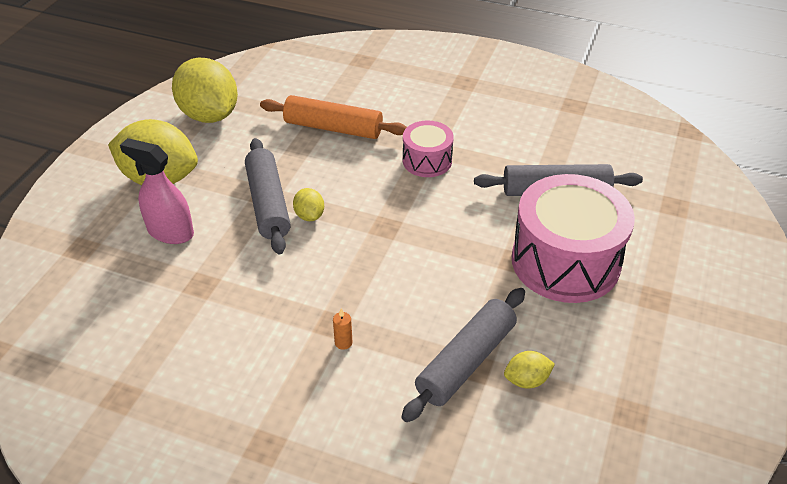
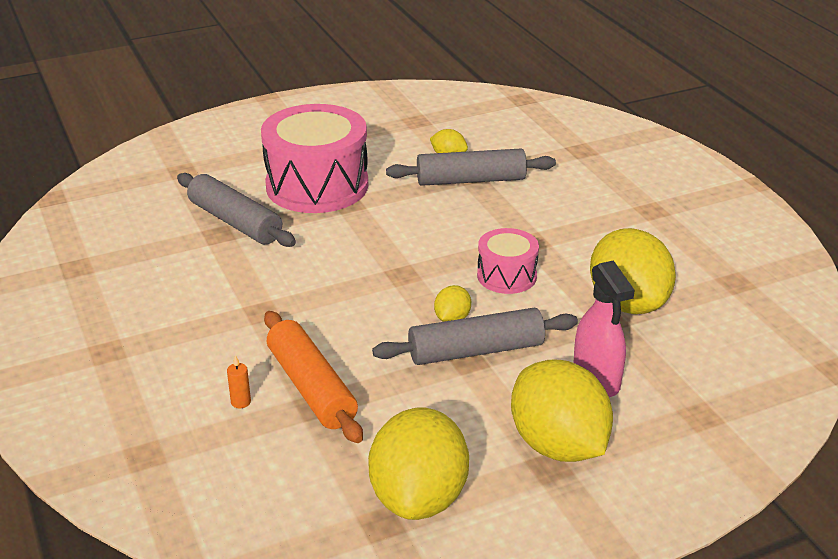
camera: 135 degrees left, 10 degrees down
grey rolling pin [245,138,291,254] -> grey rolling pin turned 45 degrees clockwise [372,308,578,365]
orange candle [333,308,352,350] -> orange candle moved to [227,355,251,408]
pink drum [403,121,454,177] -> pink drum moved to [477,228,539,294]
none -> yellow lemon [590,228,676,314]

